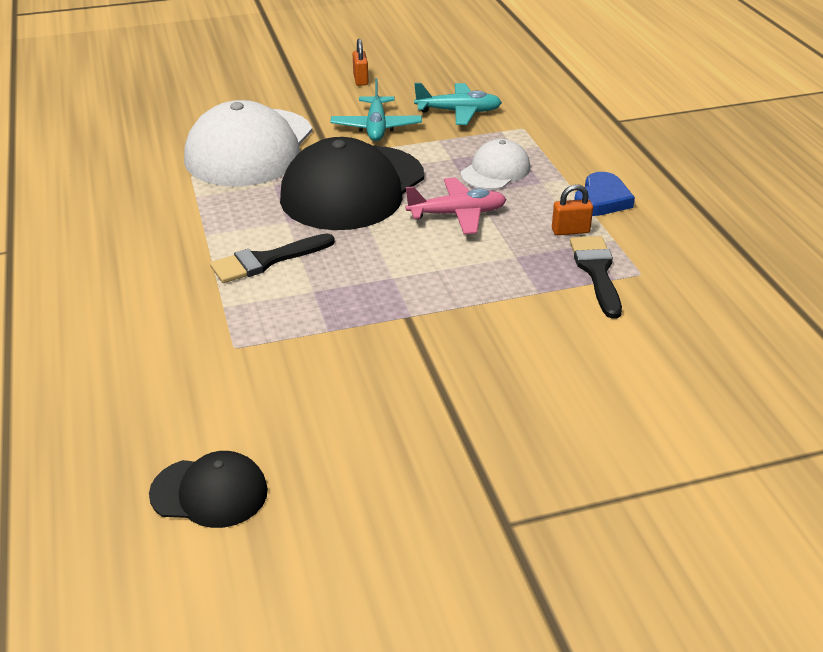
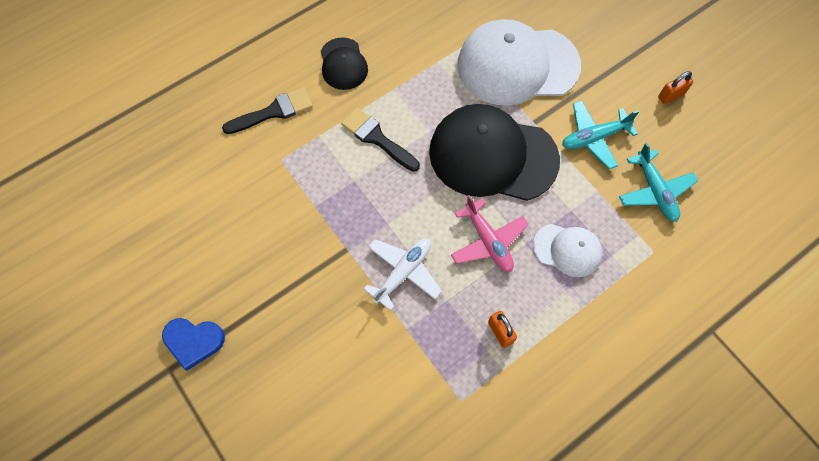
camera: 70 degrees right, 30 degrees up
black cap [149,451,268,528] -> black cap moved to [321,37,368,90]
black brush [570,236,622,319] -> black brush moved to [222,88,313,134]
blue heart [574,172,635,216] -> blue heart moved to [162,318,225,370]
none -> white plane [364,238,442,311]

